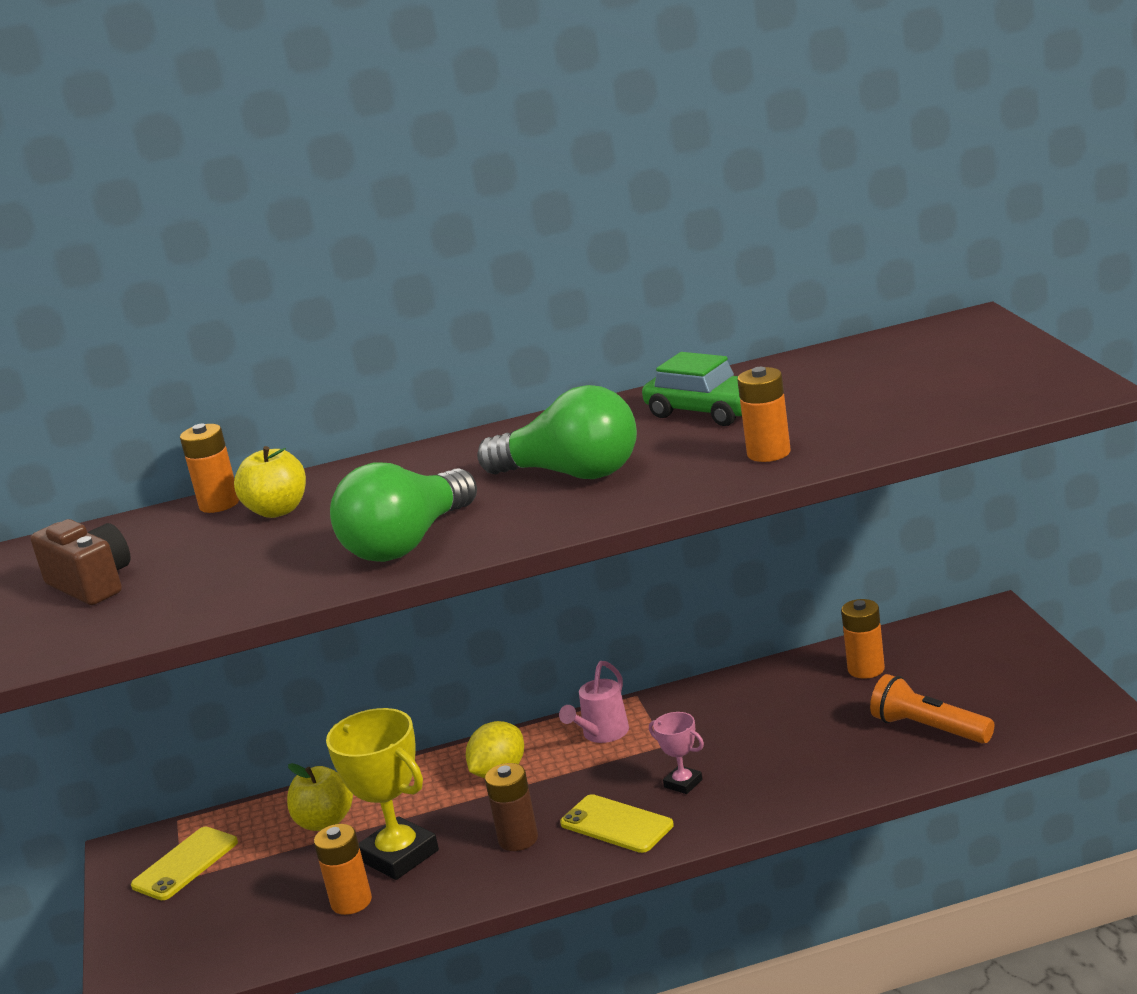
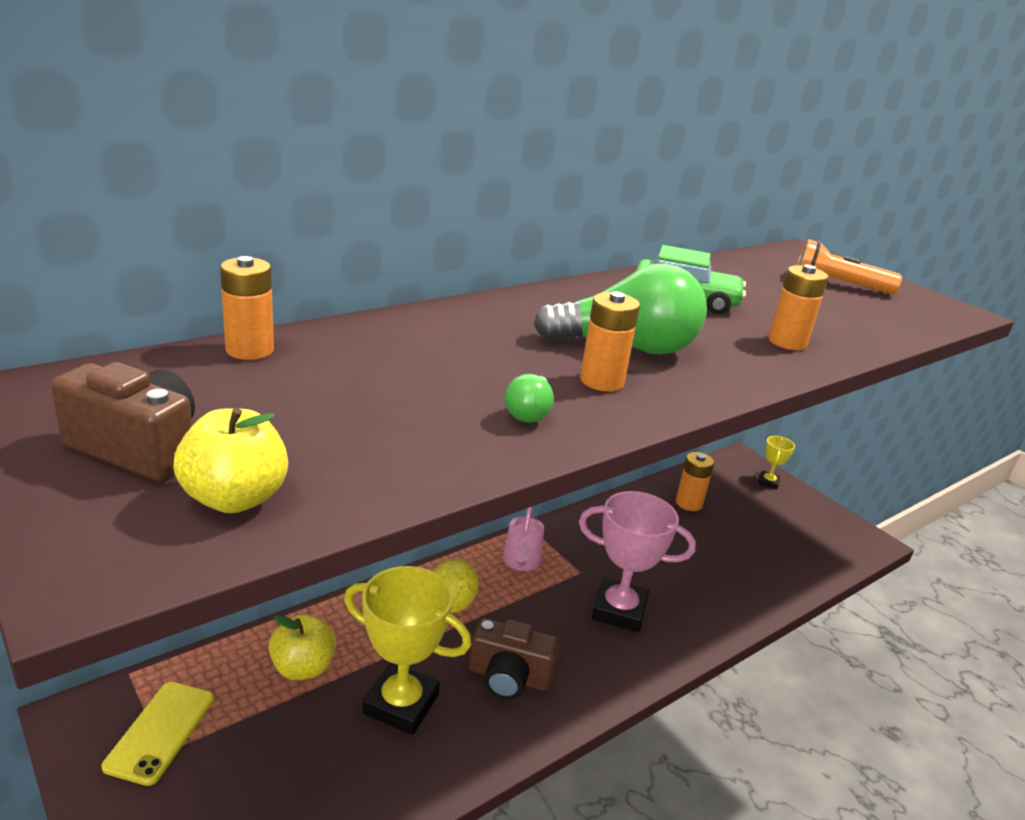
camera: 30 degrees left, 5 degrees up
yellow apple [234,446,306,518] -> yellow apple moved to [173,408,288,513]
orange battery [314,824,372,915] -> orange battery moved to [580,291,640,391]
green light bulb [330,462,477,562] -> green light bulb [505,374,554,423], size x0.45
brown battery [485,763,538,851] -> brown camera [469,618,559,699]
yellow phone [560,794,674,853] -> none
pink trophy [649,712,704,794] -> pink trophy [579,491,696,632], size x2.01
orange flashlight [870,674,994,744] -> orange flashlight moved to [797,239,902,294]
none -> yellow trophy [759,436,795,489]

